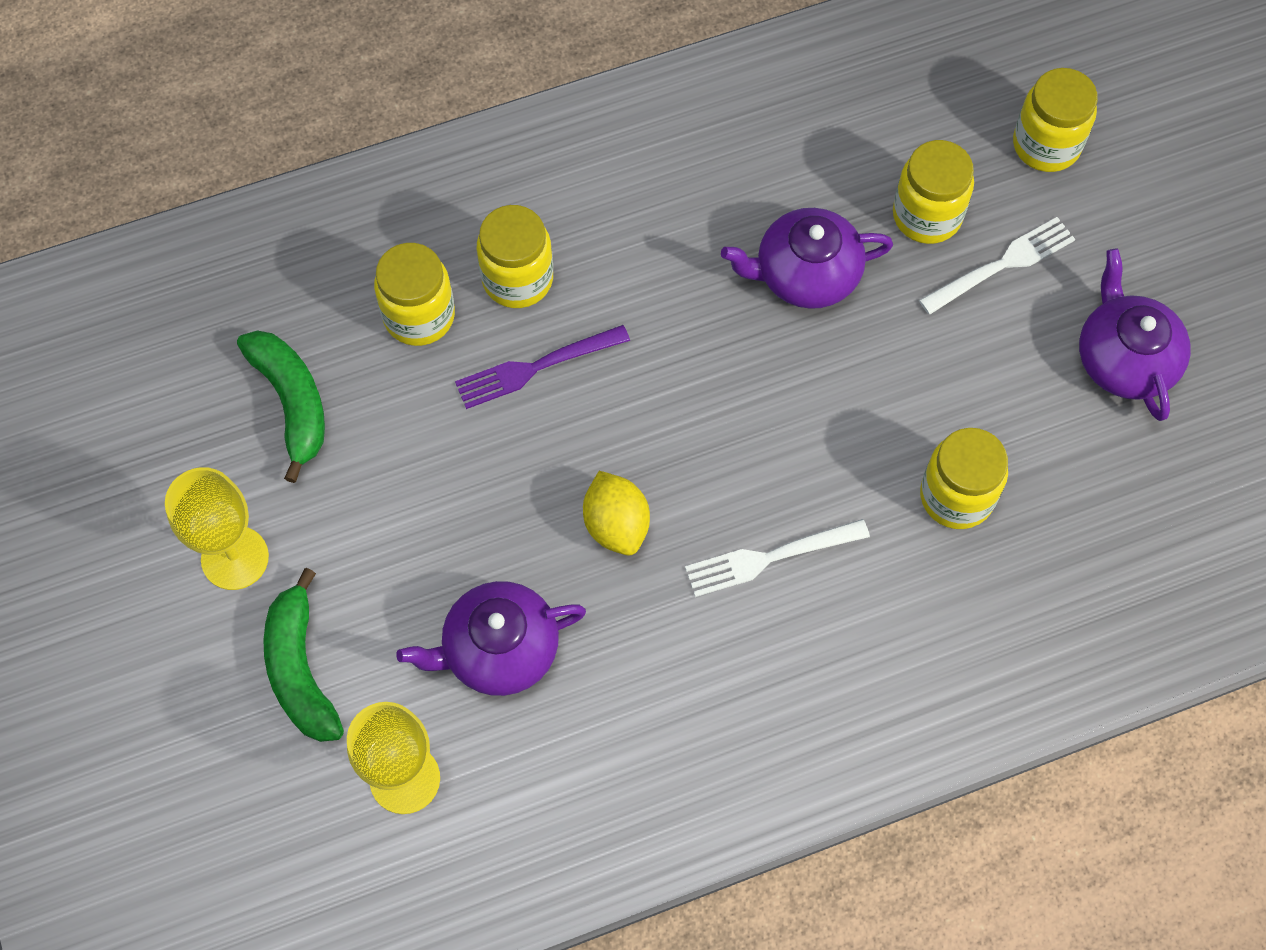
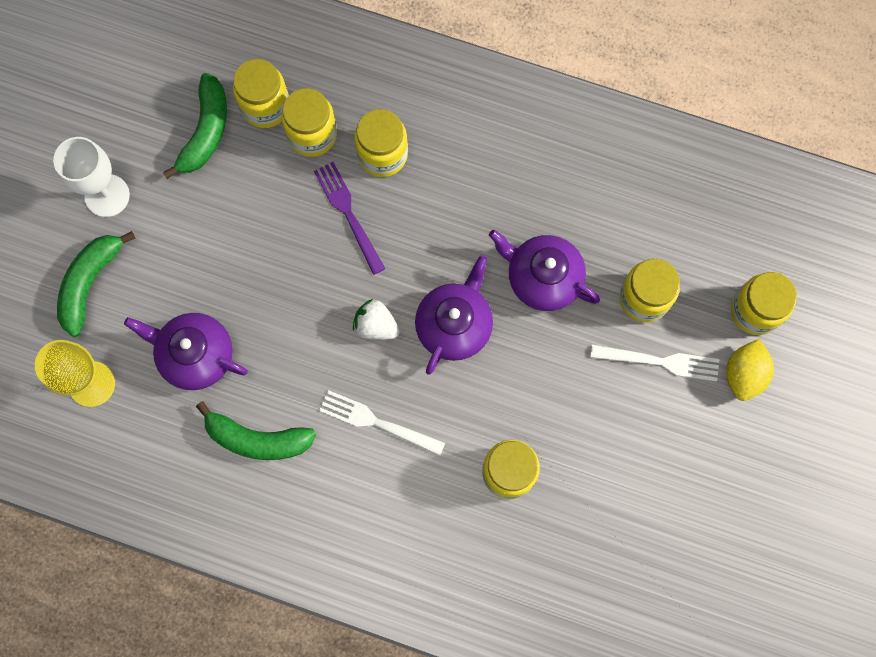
camera: 40 degrees right, 10 degrees up
yellow goblet [165,467,269,590] -> white goblet [53,137,130,217]
purple fork [455,325,630,409] -> purple fork turned 45 degrees clockwise [314,162,385,275]
yellow lemon [583,471,650,556] -> yellow lemon moved to [726,339,774,401]
purple teapot [1079,249,1191,421] -> purple teapot moved to [415,255,493,375]
none -> green banana [196,401,316,460]
none -> yellow jar [233,59,289,128]
none -> white strawberry [353,299,400,340]

